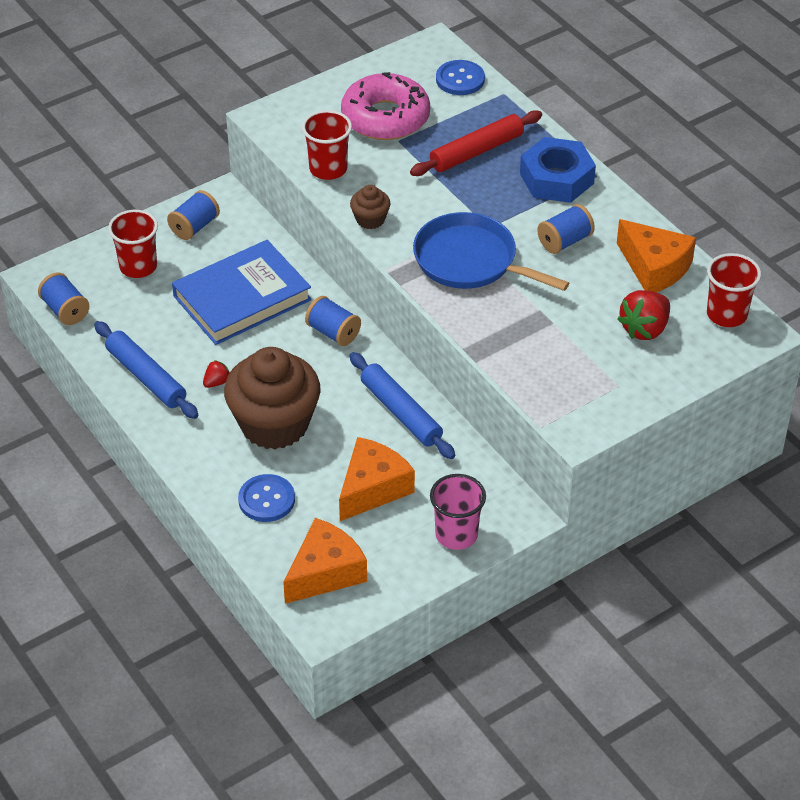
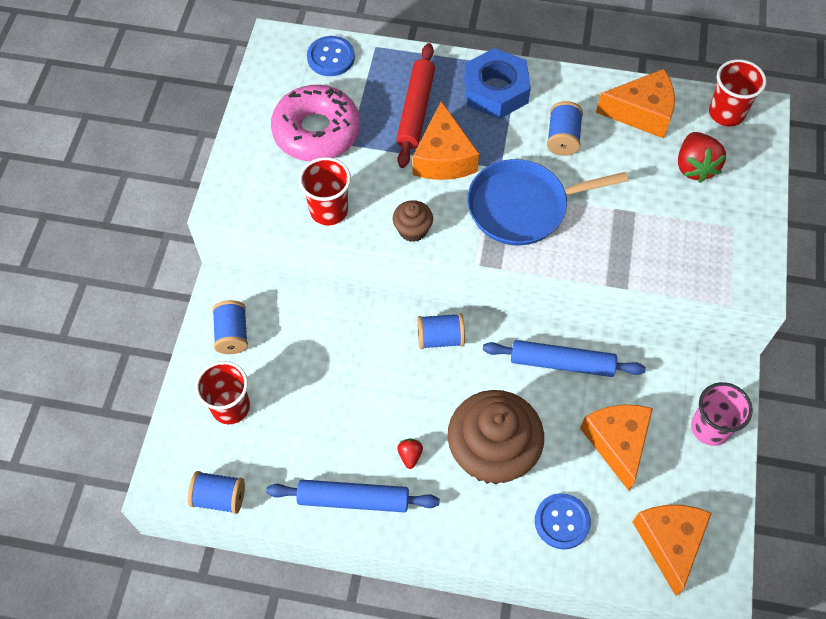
camera: 45 degrees left, 15 degrees up
blue book [172,240,312,345] -> none
none -> orange cheese [413,101,479,180]

